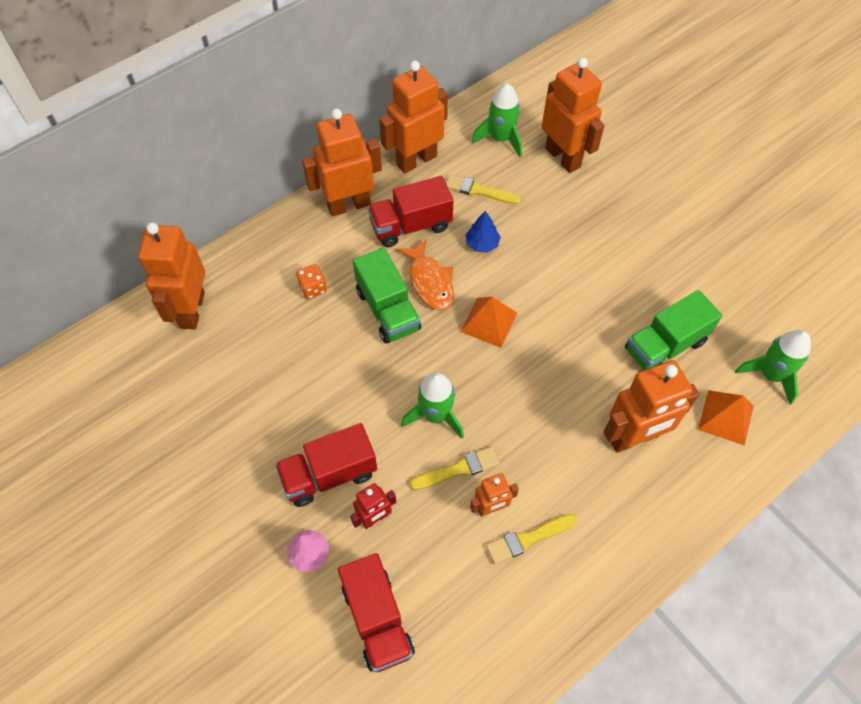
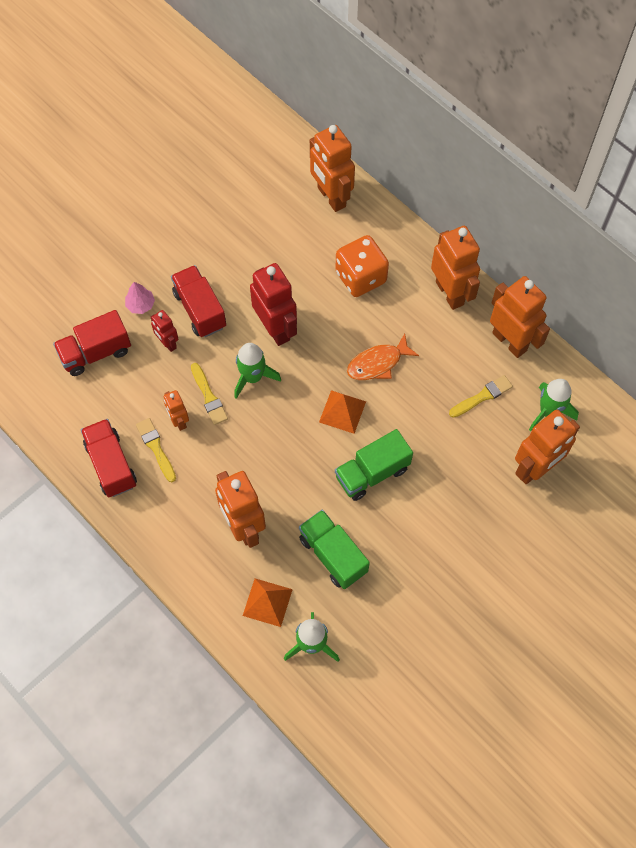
camera: 85 degrees right, 5 degrees up
orange robot [138,222,205,330] -> orange robot turned 120 degrees counterclockwise [310,125,355,212]
orange dice [296,264,327,299] -> orange dice [335,235,389,297], size x2.06
green truck [353,248,421,343] -> green truck moved to [335,429,413,501]
red truck [368,176,453,247] -> red truck moved to [81,419,137,497]
yellow brush [446,174,521,204] -> yellow brush turned 45 degrees clockwise [449,375,513,418]
blue tree [466,211,501,253] -> none
none -> red robot [250,263,297,346]

